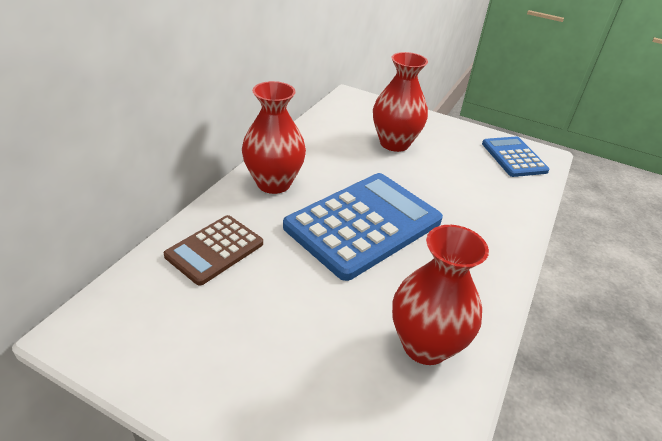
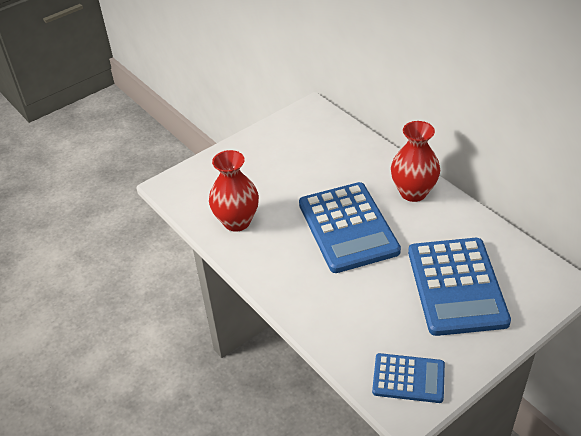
camera: 120 degrees right, 5 degrees up
brown calculator [164,215,263,286] -> none
red vase [373,52,428,152] -> blue calculator [408,238,511,336]

